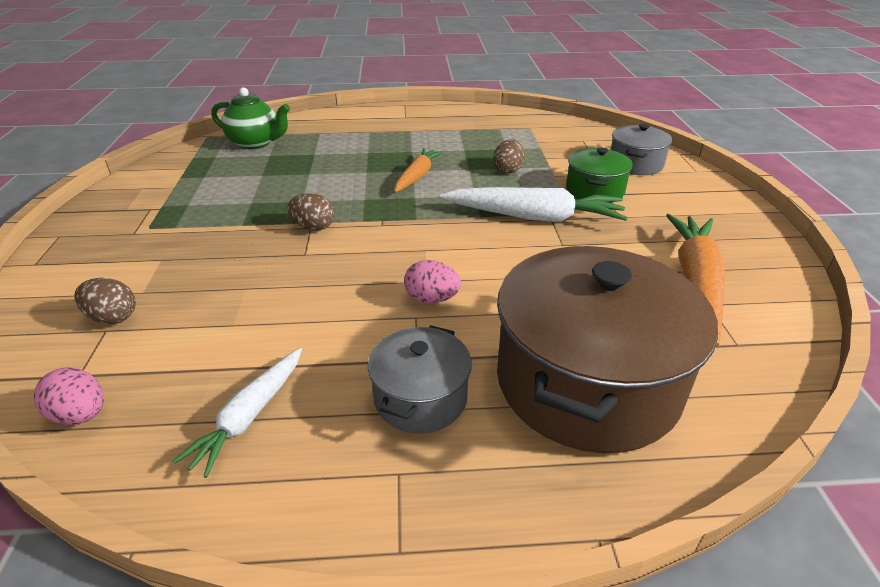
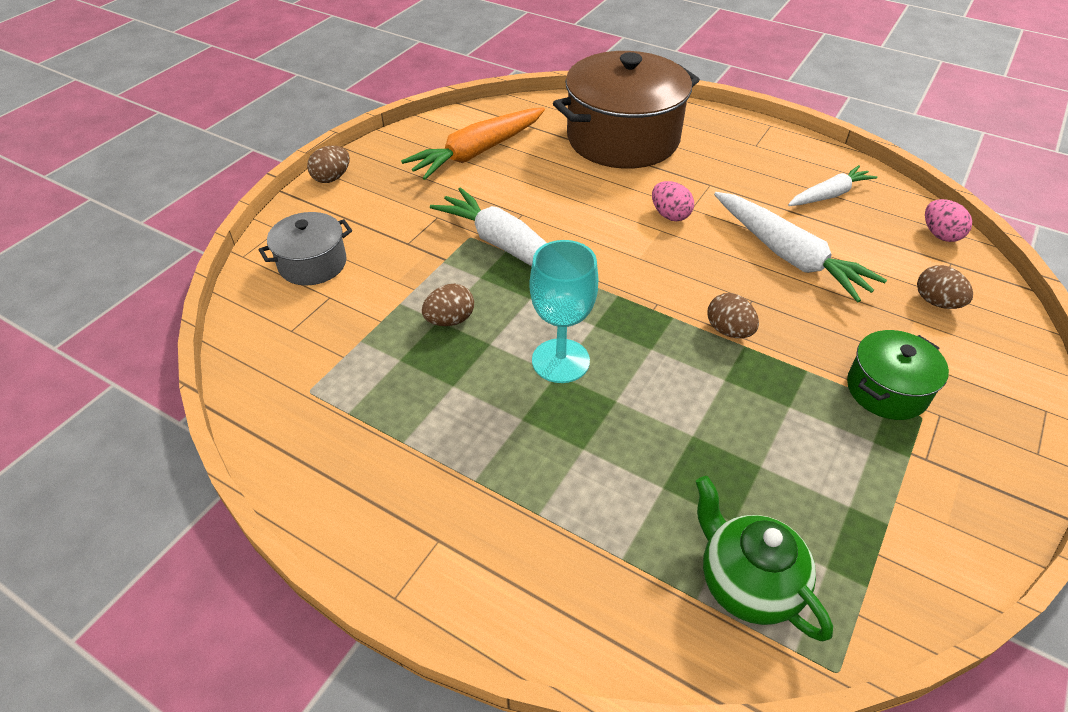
camera: 145 degrees left, 10 degrees up
grey pot [368,325,472,433] -> none
orange carrot [394,148,444,193] -> turquoise goblet [529,240,598,383]
green pot [566,148,633,203] -> green pot moved to [847,330,949,420]
none -> brown egg [307,146,350,183]
none -> white carrot [714,192,887,302]

